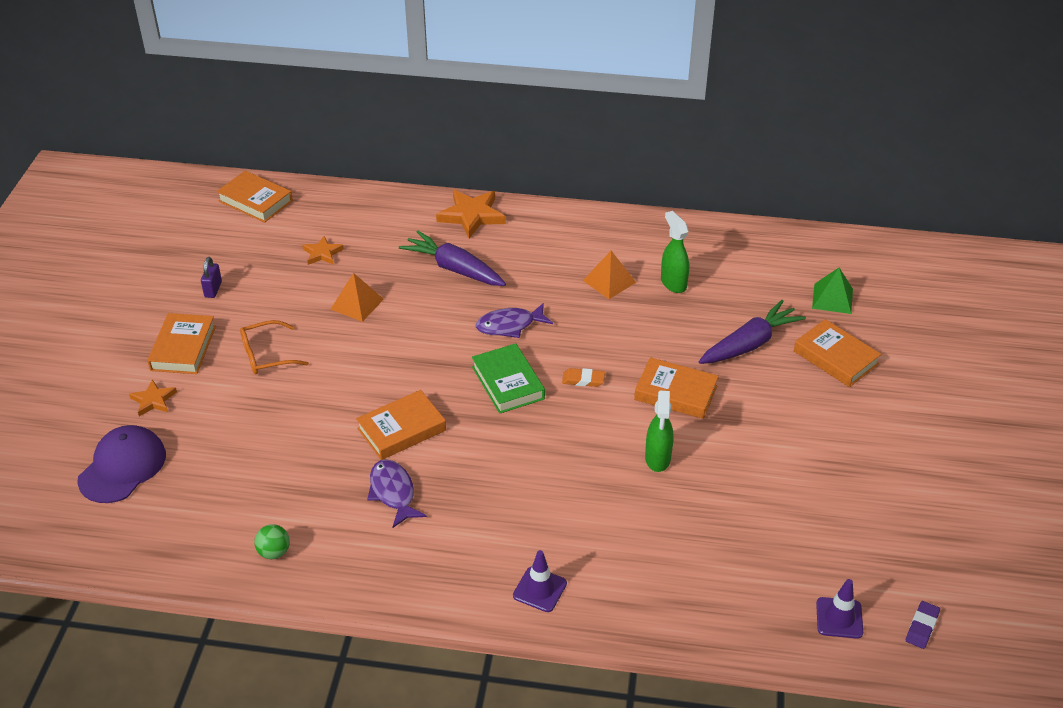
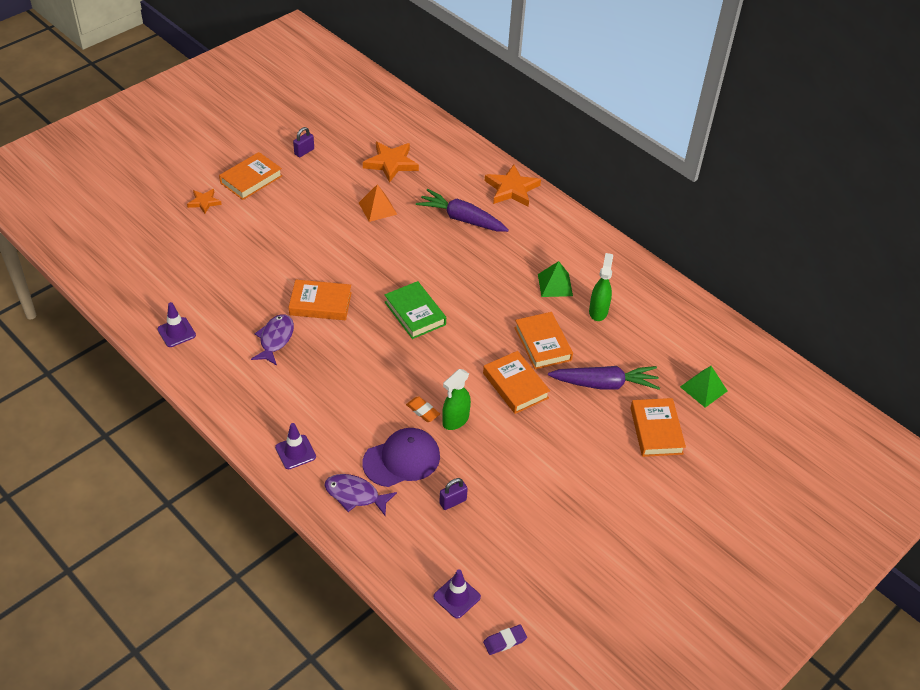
camera: 35 degrees right, 5 degrees up
purple cap [77,425,166,503] -> purple cap moved to [363,428,440,487]
orange book [216,171,293,223] -> orange book moved to [515,312,573,369]
orange glasses [240,320,309,375] -> none
green ball [254,524,290,559] -> purple traffic cone [157,302,196,347]
orange star [302,236,344,265] -> orange star [363,142,419,183], size x1.73
purple carrot [399,231,506,286] -> purple carrot turned 45 degrees counterclockwise [416,189,509,232]
green book [472,343,545,414] -> green book turned 45 degrees counterclockwise [384,281,446,339]
purple fish [476,303,553,338] -> purple fish moved to [324,474,397,516]
orange eraser [562,368,605,387] -> orange eraser moved to [406,396,440,422]
orange pyramid [583,251,636,299] -> green pyramid [538,261,573,297]
none -> purple padlock [439,478,468,510]

